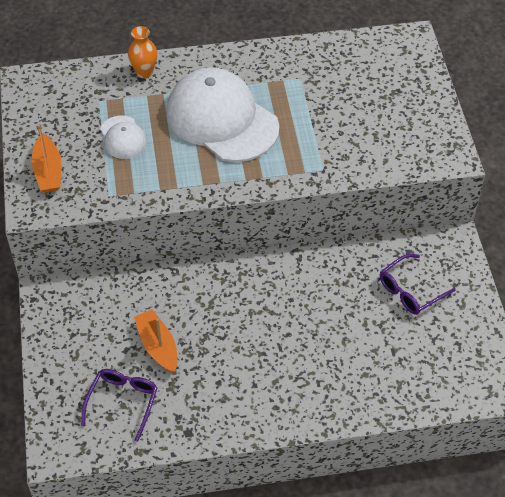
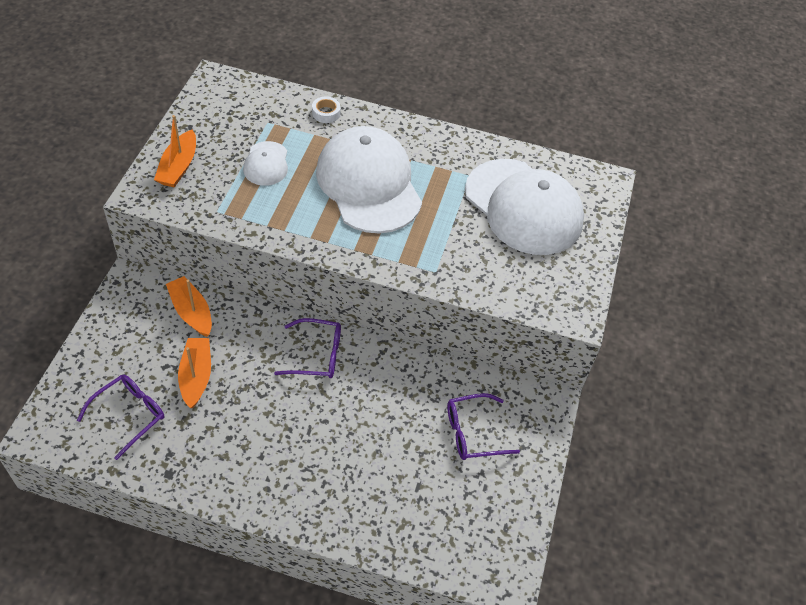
camera: 20 degrees right, 0 degrees up
orange vase [128,26,157,78] -> white tape [312,96,341,123]
none -> orange boat [166,276,212,337]
none -> purple glasses [274,318,341,378]
none -> white cap [465,159,584,255]

